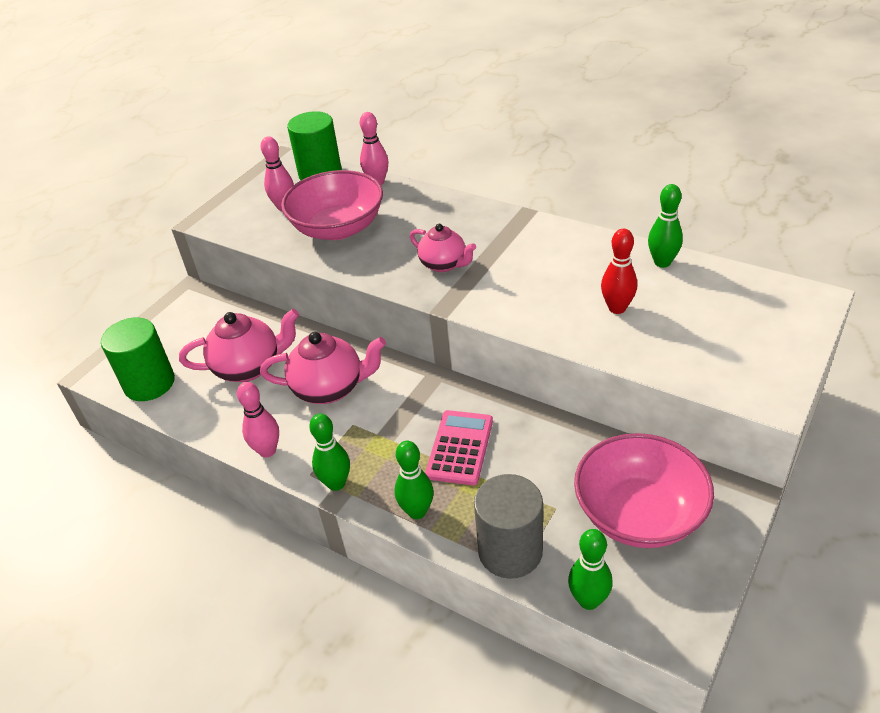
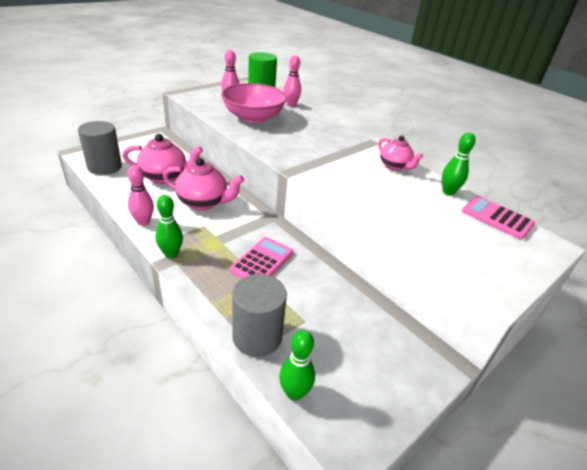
camera: 10 degrees right, 5 degrees down
green cylinder [101,317,175,401] -> grey cylinder [78,121,122,175]
green bowling pin [394,441,434,519] -> none
pink teapot [410,224,476,272] -> pink teapot moved to [378,136,423,171]
pink bowl [574,433,714,548] -> none
red bowling pin [601,229,637,314] -> none
none -> pink calculator [462,196,535,240]

